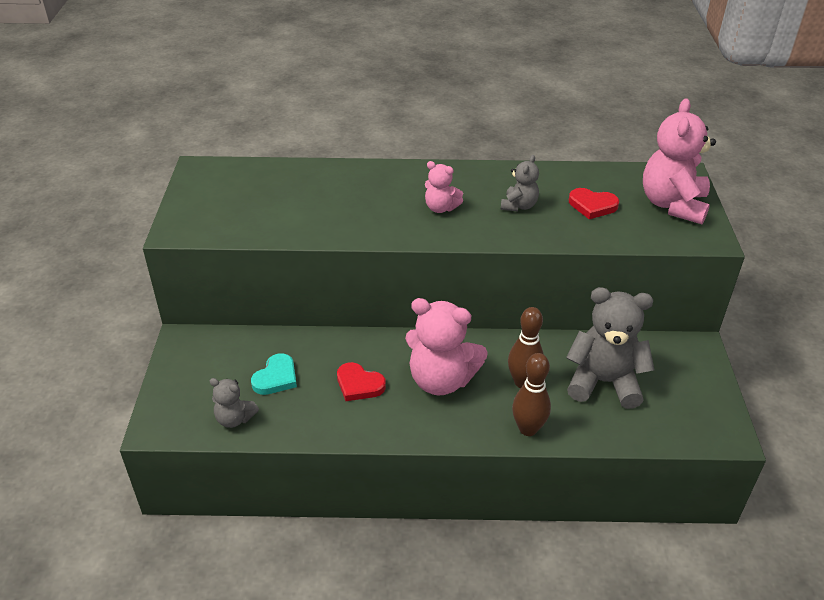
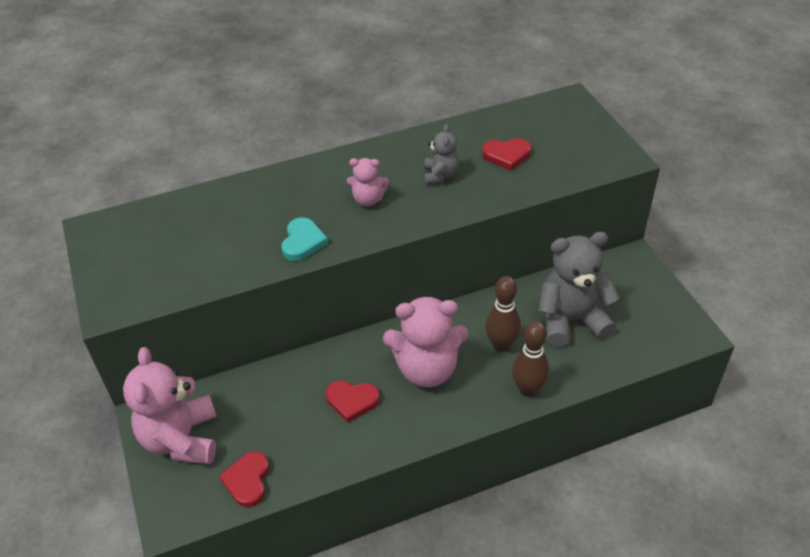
camera: 20 degrees left, 5 degrees up
grey teddy bear [210,378,259,428] -> red heart [219,451,269,508]
turquoise heart [251,353,297,395] -> turquoise heart moved to [282,217,328,261]
pink teddy bear [643,98,716,224] -> pink teddy bear moved to [123,347,217,464]

